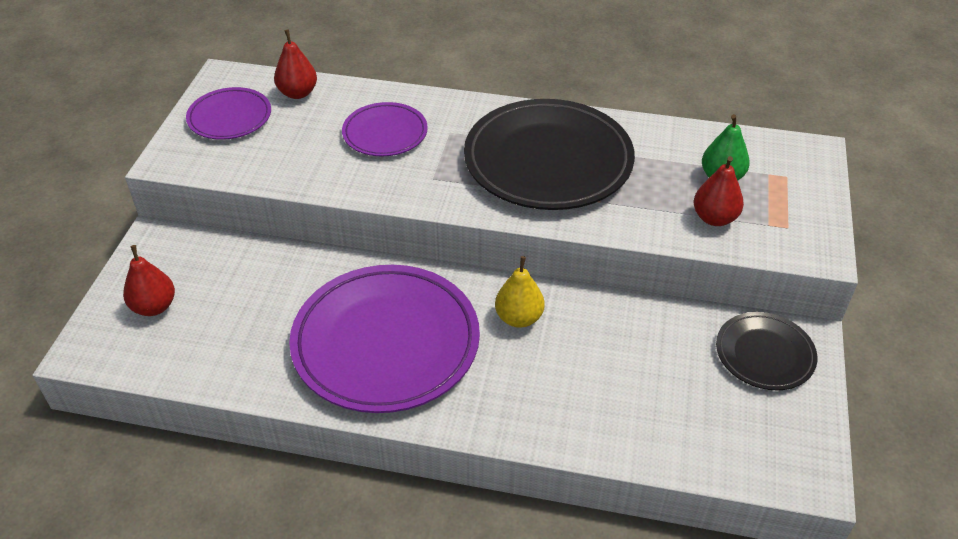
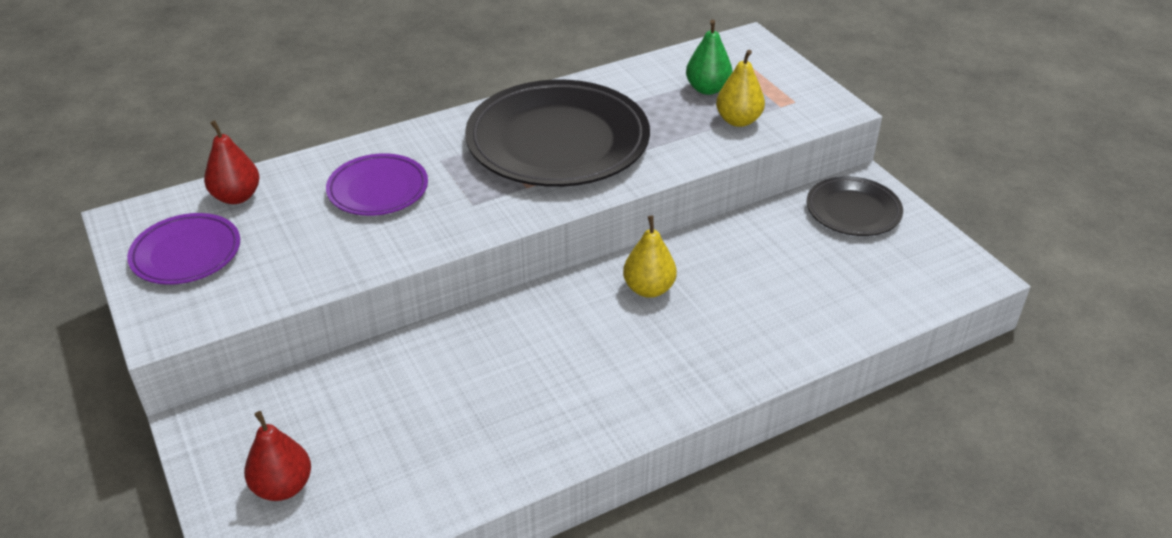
camera: 40 degrees left, 5 degrees down
purple plate [289,265,480,413] -> none
red pear [694,156,744,226] -> yellow pear [716,50,765,127]

